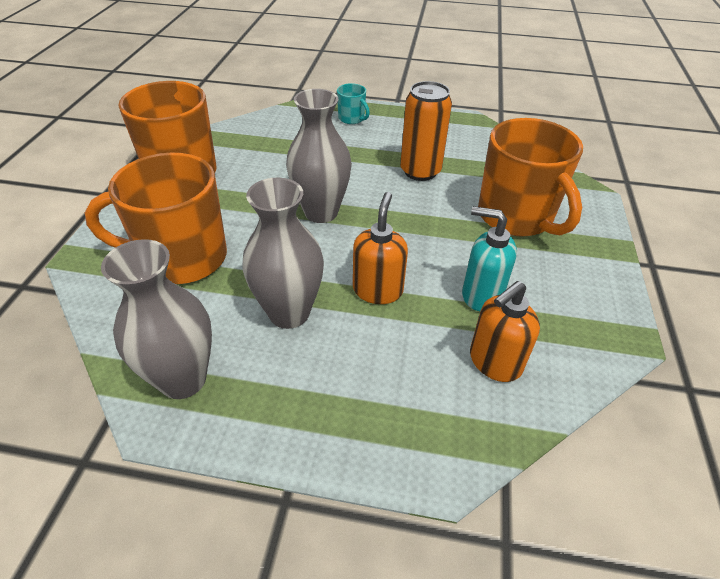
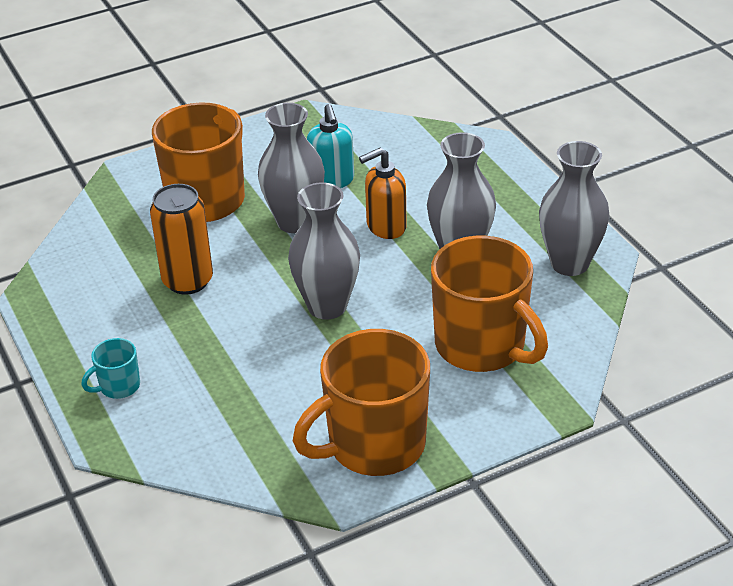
camera: 125 degrees left, 5 degrees down
turquoise mug [337,83,370,124] -> turquoise mug turned 135 degrees counterclockwise [81,338,140,399]
orange soap dispenser [470,281,540,382] -> none
none -> grey vase [258,103,325,233]

